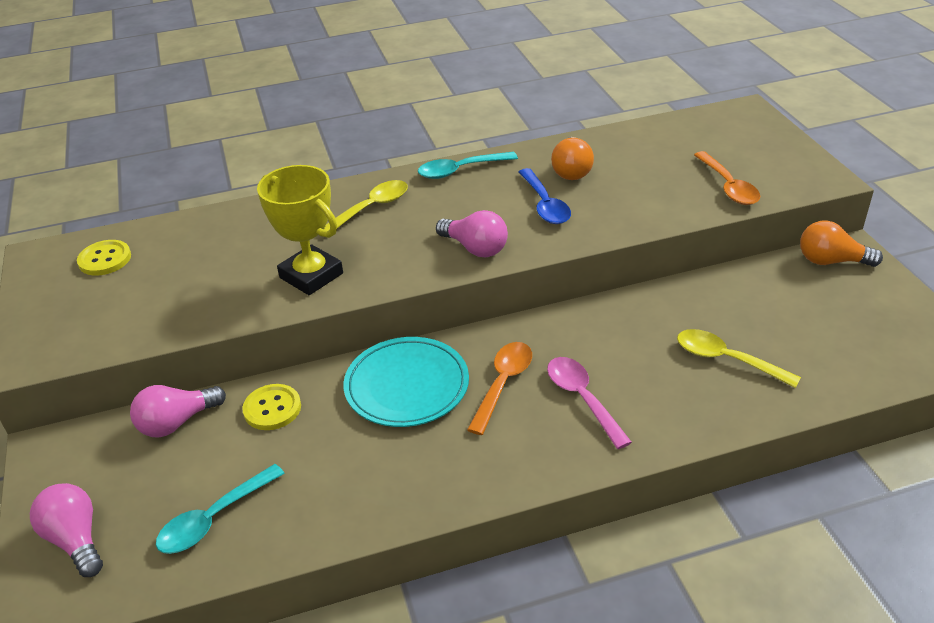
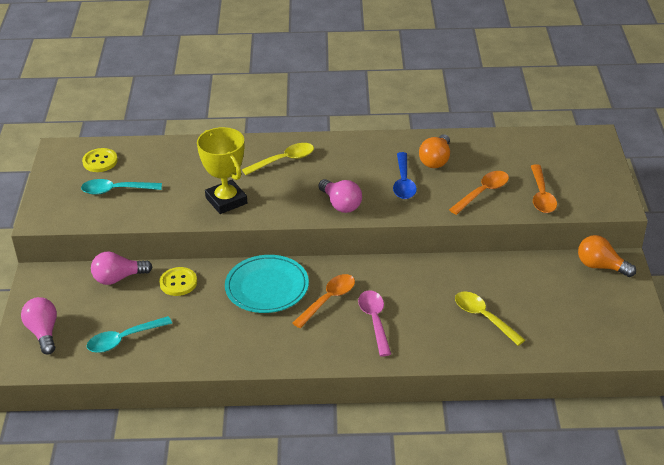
camera: 15 degrees right, 0 degrees up
turquoise spoon [418,152,518,179] -> turquoise spoon moved to [81,179,162,195]
none -> orange spoon [449,171,509,215]

